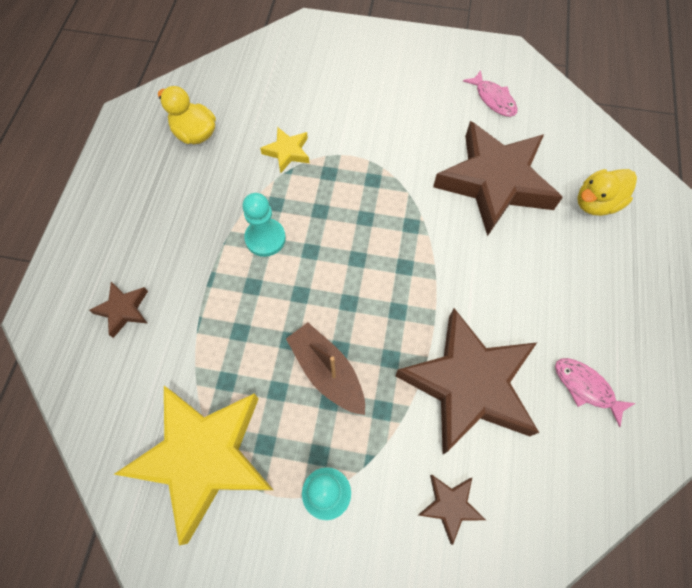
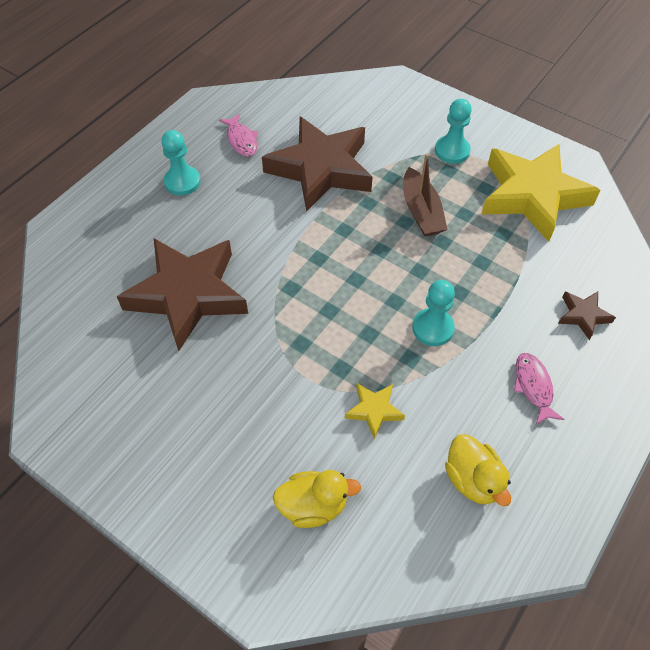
camera: 155 degrees left, 10 degrees down
brown star [418,475,486,545] -> none
pink fish [463,70,518,117] -> pink fish moved to [514,353,564,424]
yellow duck [577,169,637,216] -> yellow duck moved to [273,470,361,528]
none -> turquoise pawn [161,130,201,196]

